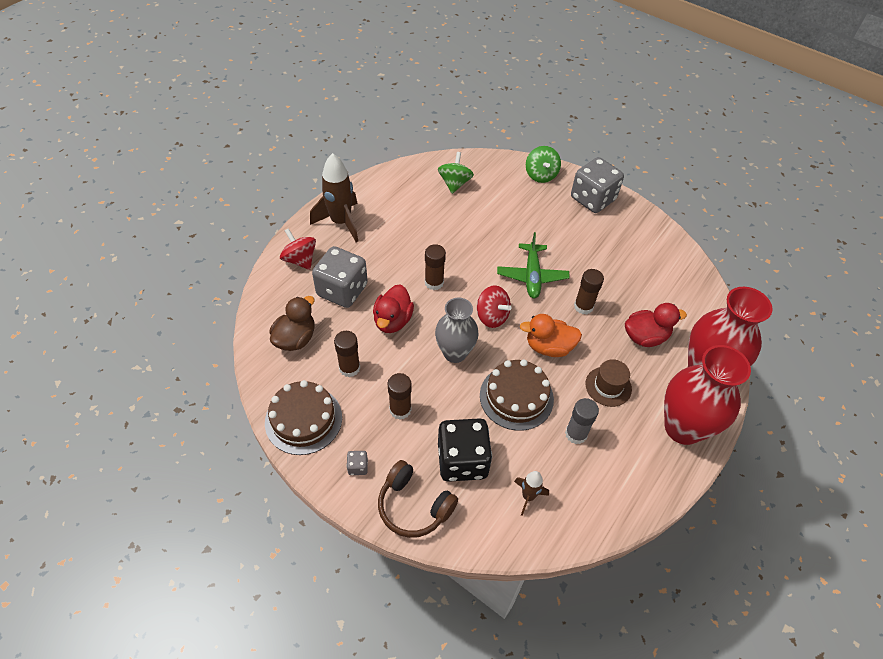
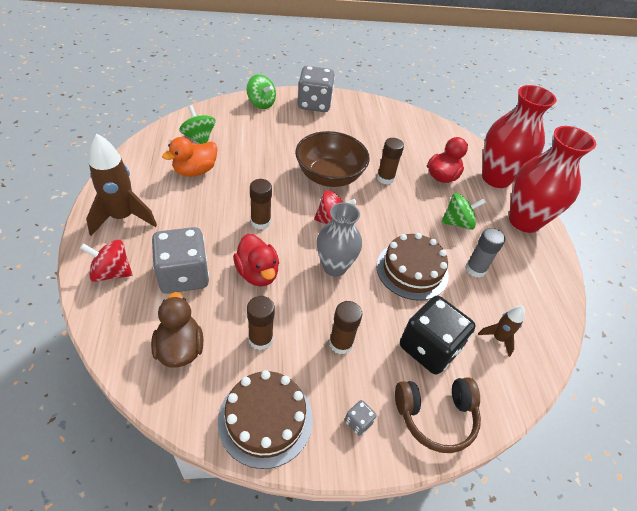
camera: 45 degrees left, 5 degrees down
green plane [497,232,570,298] -> brown bowl [295,131,370,187]
orange duck [520,314,582,357] -> orange duck moved to [162,137,217,177]
brown hat [585,359,632,407] -> green spinning top [441,193,486,230]

